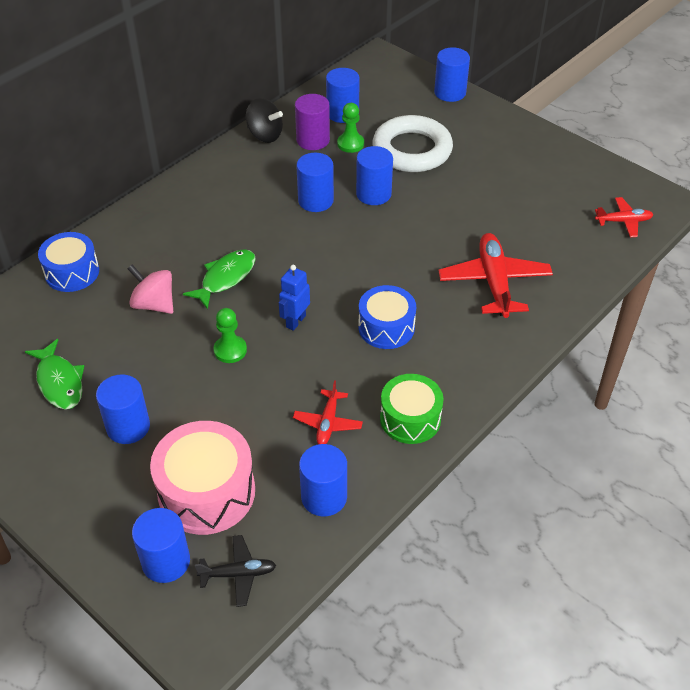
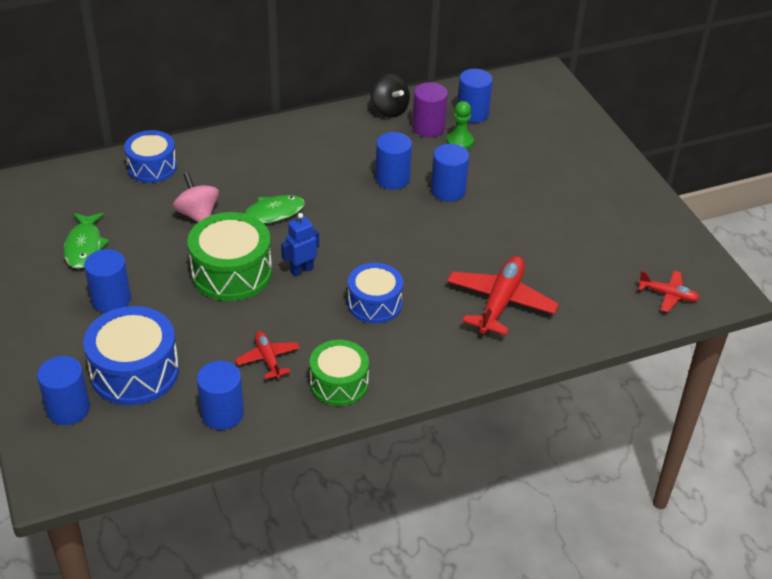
camera: 25 degrees right, 5 degrees down
pink drum [150,421,255,535] -> blue drum [83,306,179,406]
black plane [195,535,276,607] -> none
green pawn [214,308,247,363] -> green drum [187,212,272,301]
red plane [293,380,363,444] -> red plane turned 120 degrees clockwise [235,331,300,379]
white ring [373,115,453,172] -> none
blue cylinder [434,47,470,102] -> none

